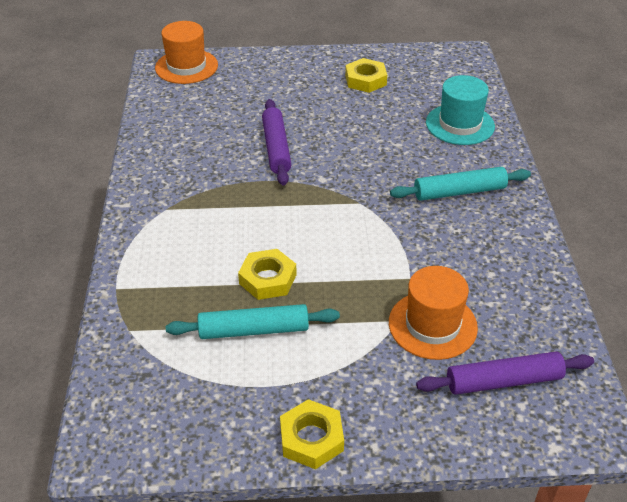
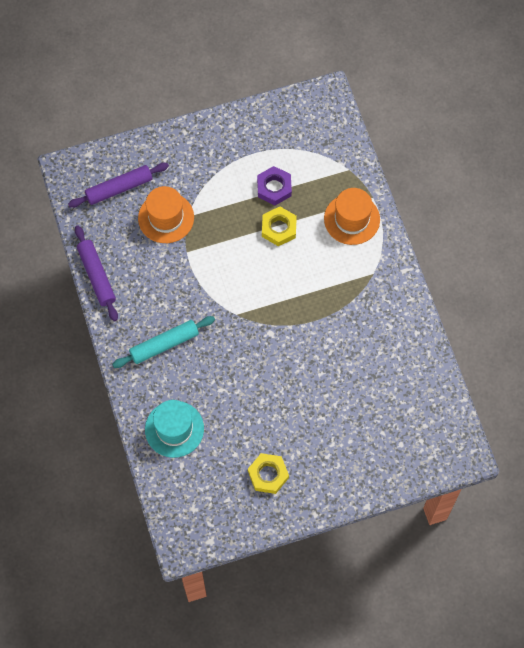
camera: 165 degrees right, 25 degrees up
orange hat [155,21,218,84] -> orange hat moved to [324,188,380,245]
turquoise rolling pin [166,304,340,339] -> purple nut [257,166,292,205]
purple rolling pin [262,99,292,185] -> purple rolling pin moved to [75,225,118,321]
yellow nut [280,399,344,469] -> none

